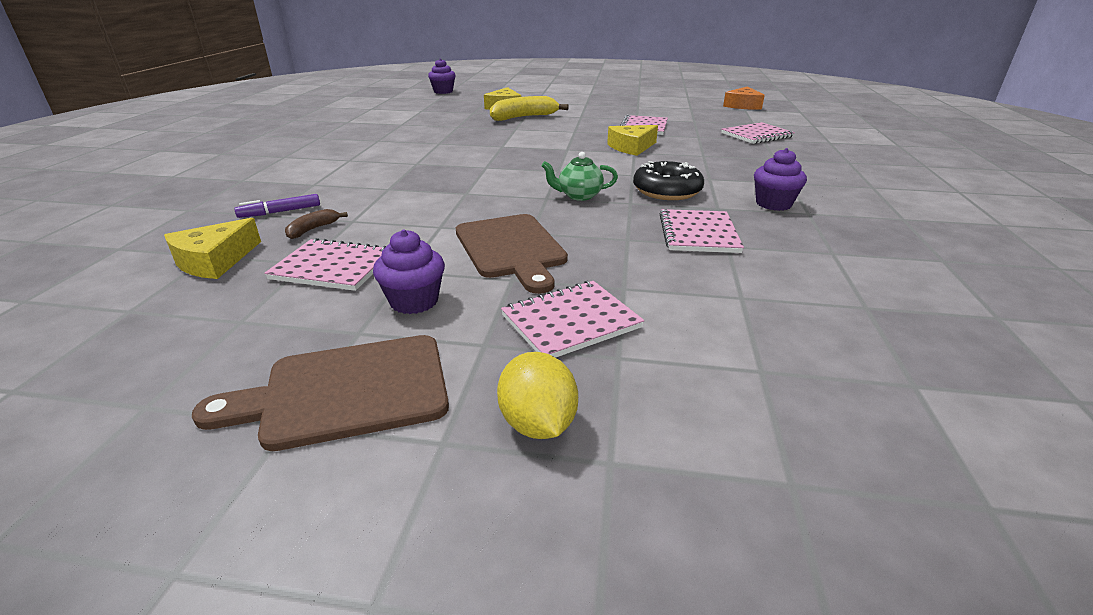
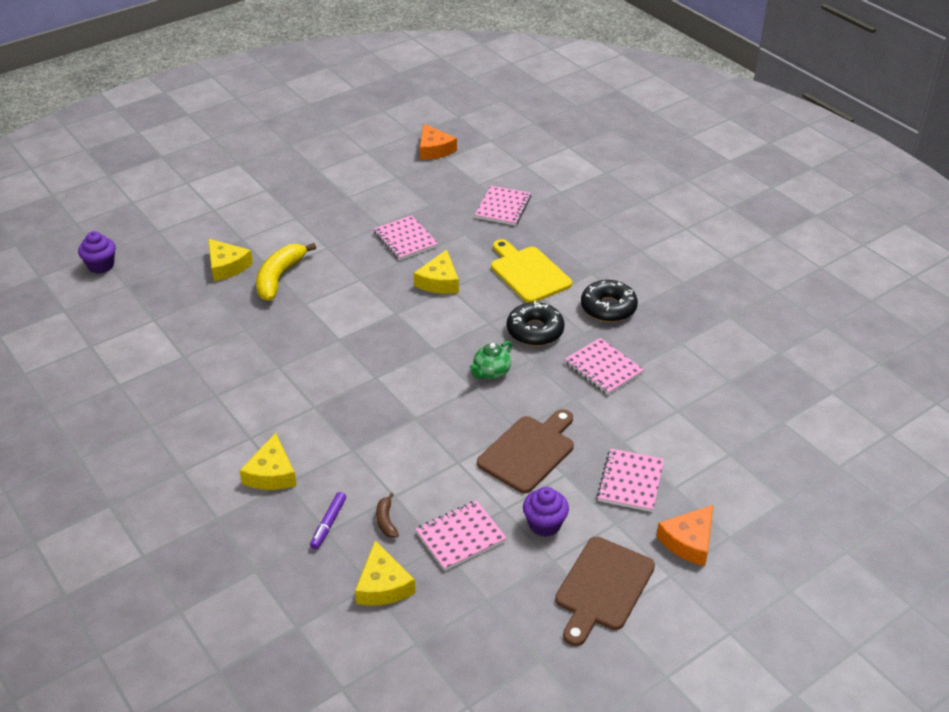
camera: 45 degrees left, 10 degrees up
brown cutting board [456,214,568,294] -> brown cutting board turned 75 degrees counterclockwise [477,409,574,494]
yellow lemon [497,352,578,439] -> orange cheese [656,505,713,566]
purple cupcake [754,148,807,211] -> black donut [581,280,638,322]
none -> yellow cheese [240,433,297,490]
none -> yellow cutting board [491,239,572,303]

